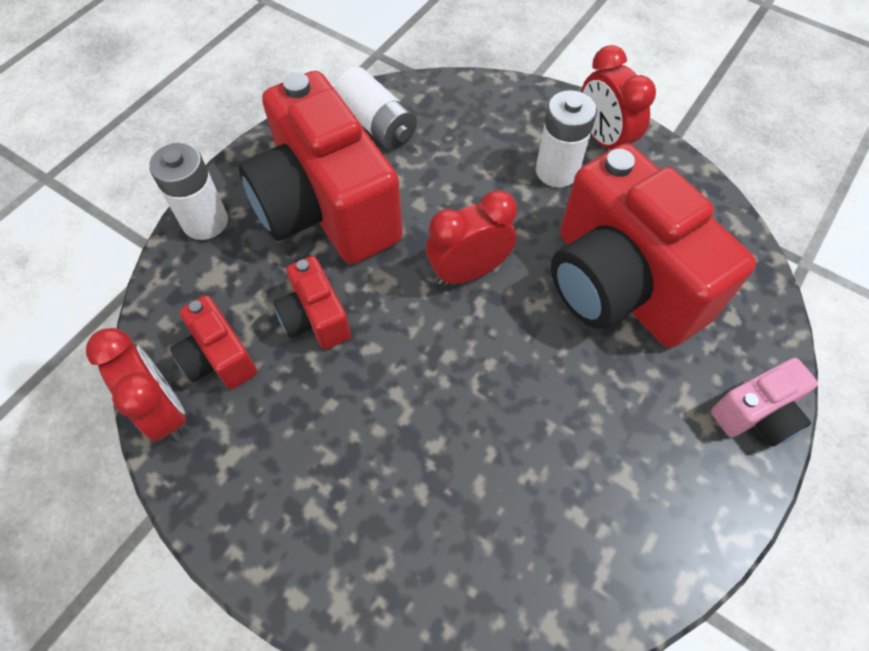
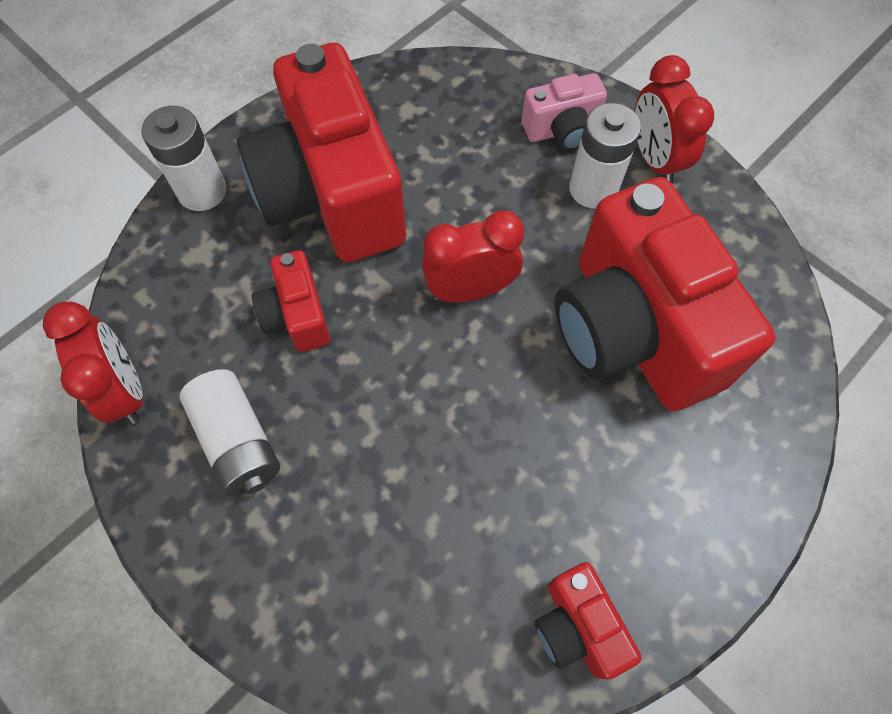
camera: 10 degrees right, 5 degrees up
red camera [170,295,257,389] -> red camera moved to [535,562,642,680]
white battery [334,67,417,150] -> white battery moved to [179,369,280,496]
pink camera [711,358,818,447] -> pink camera moved to [522,73,607,151]

